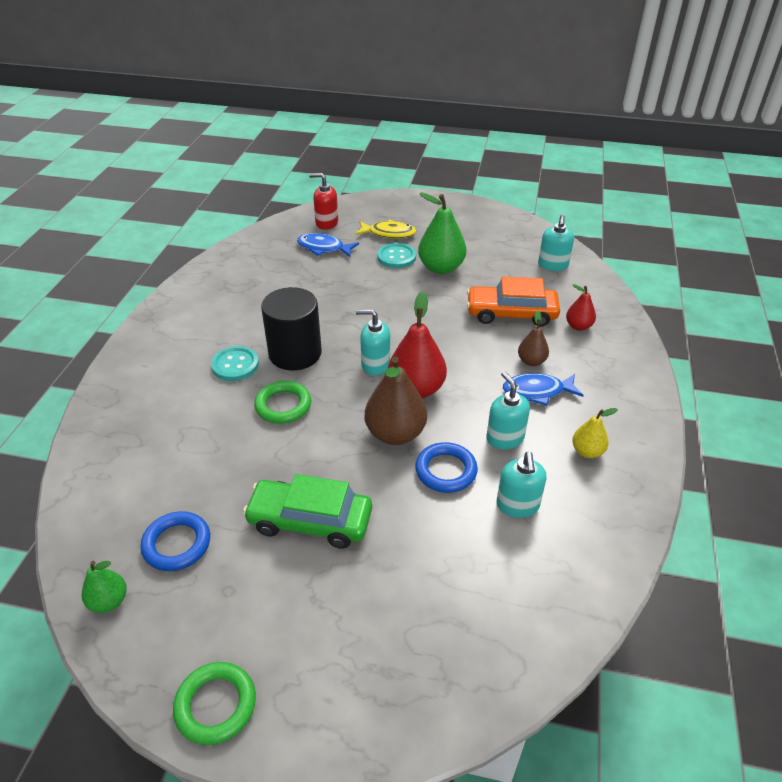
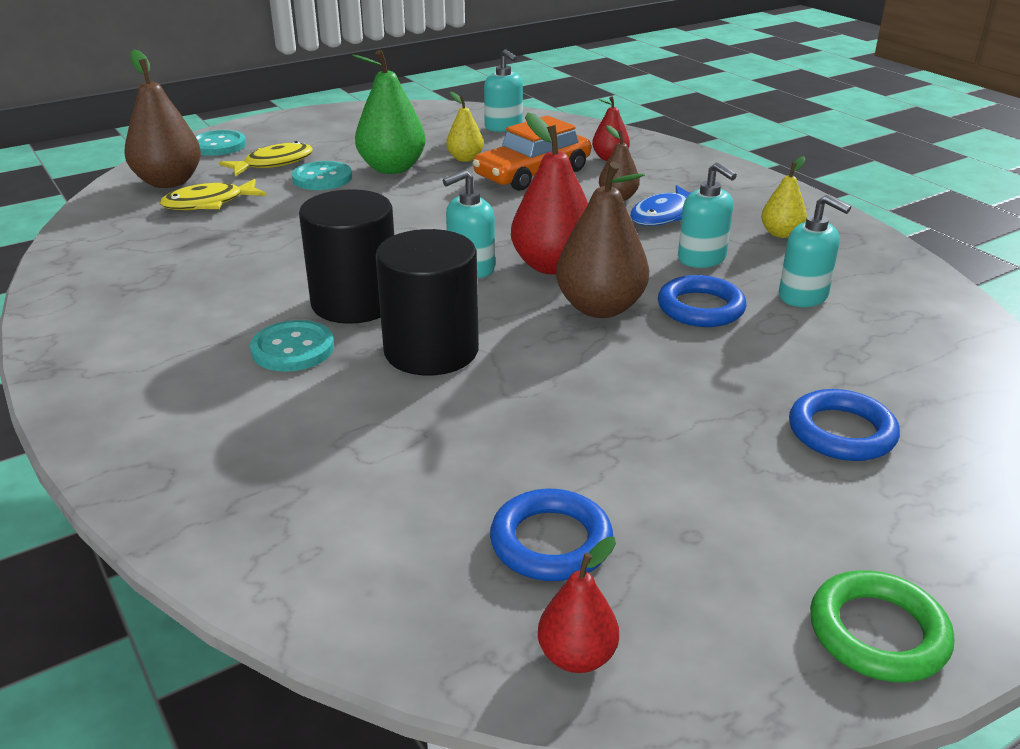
camera: 45 degrees left, 10 degrees down
green pear [82,561,127,613] -> red pear [538,537,619,673]
green car [243,474,372,549] -> none
green ring [254,381,311,424] -> black cylinder [376,229,479,375]
blue fish [297,233,359,257] -> yellow fish [160,179,267,210]
red soap dispenser [309,173,338,230] -> brown pear [124,49,201,188]
turquoise soap dispenser [486,371,530,449] -> turquoise soap dispenser turned 150 degrees counterclockwise [678,162,737,268]
none -> turquoise button [195,130,246,156]
none -> yellow pear [446,92,484,162]
none -> blue ring [789,389,900,461]

